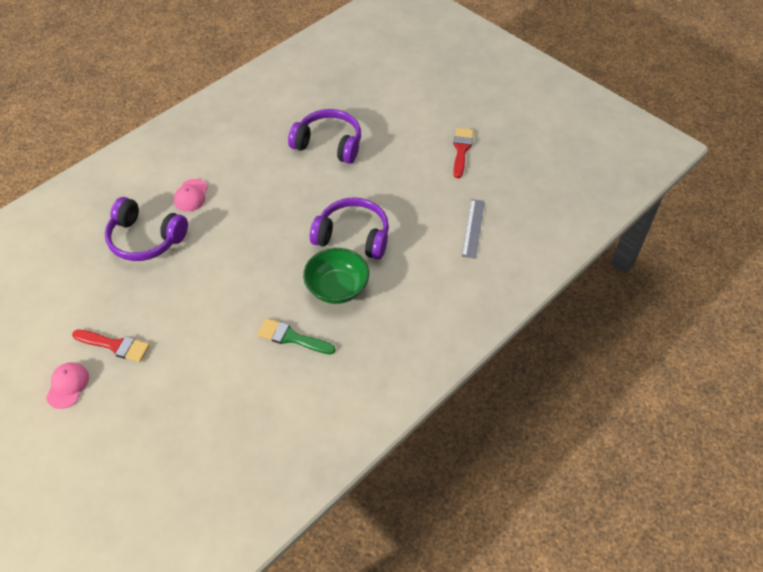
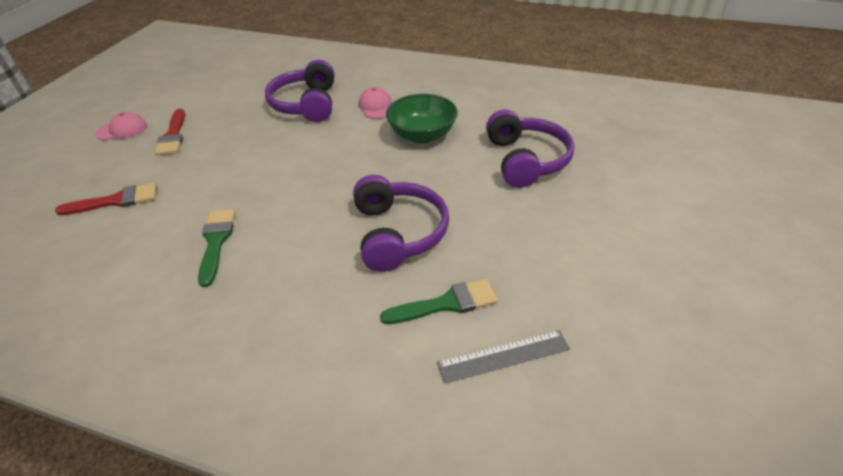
camera: 65 degrees right, 10 degrees down
pink cap [174,179,208,212] -> pink cap turned 90 degrees clockwise [359,87,392,119]
green bowl [303,248,369,304] -> green bowl moved to [386,94,458,144]
red brush [453,128,474,178] -> red brush moved to [55,183,157,215]
none -> green brush [380,279,498,324]

